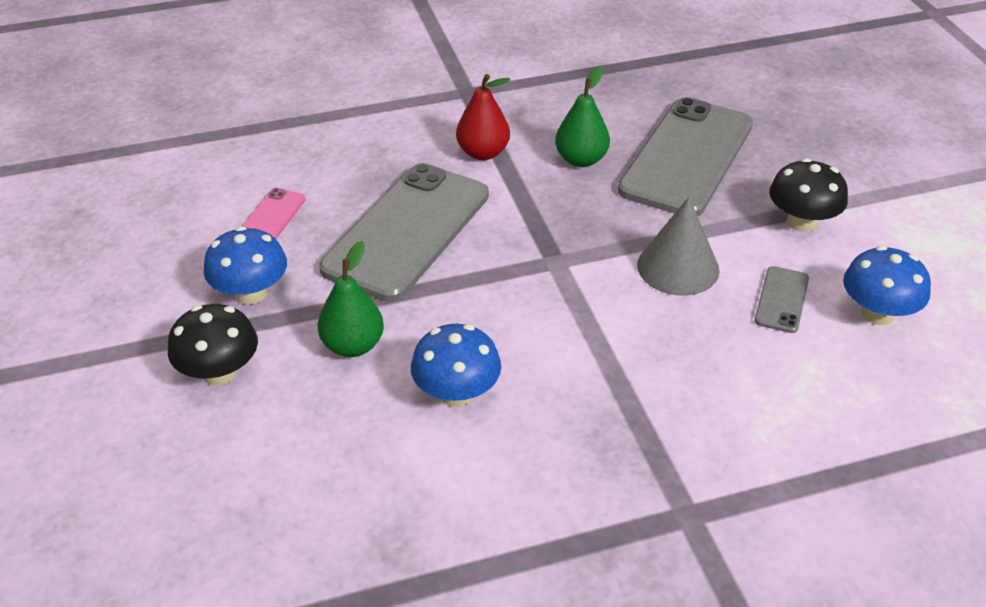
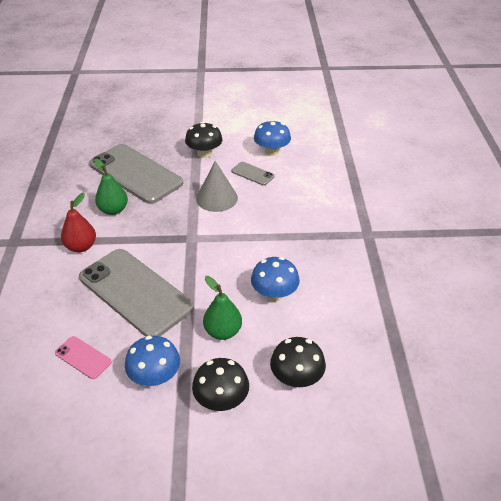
camera: 75 degrees left, 0 degrees up
none -> black mushroom [270,337,326,387]

